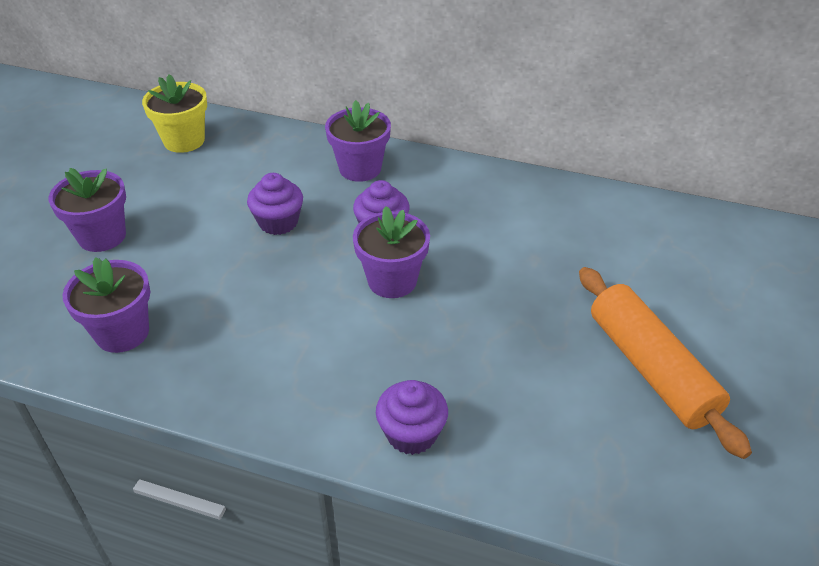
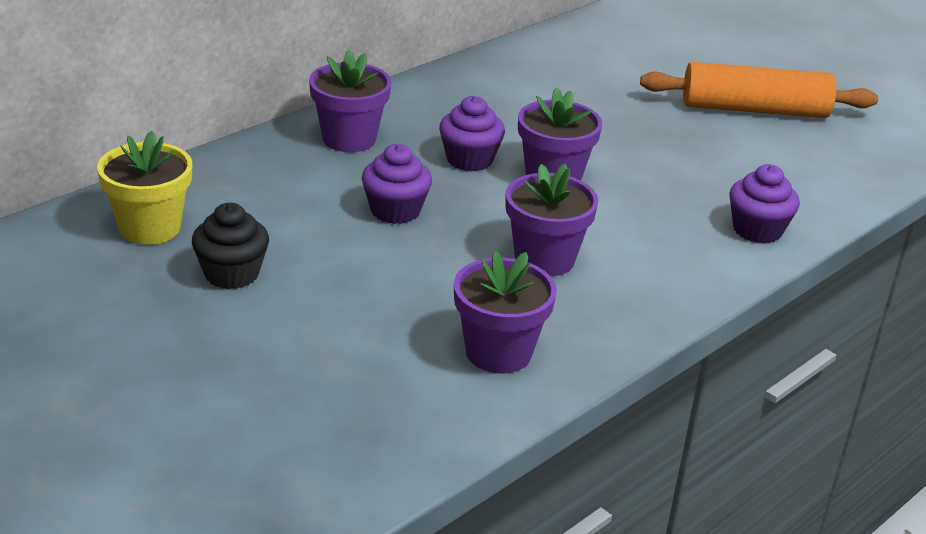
camera: 65 degrees left, 10 degrees down
purple flower pot [49,168,126,252] -> purple flower pot moved to [506,163,599,276]
none -> black cupcake [192,203,269,289]

